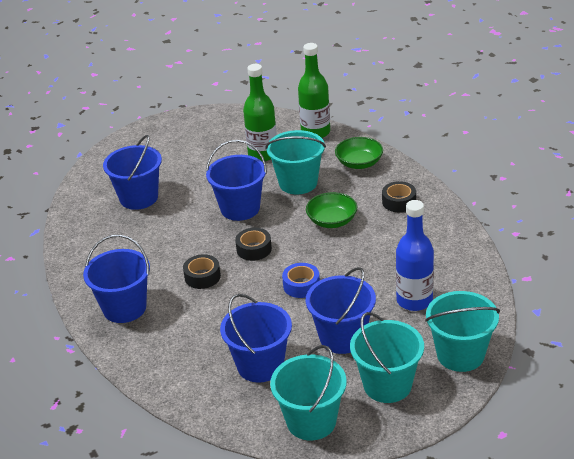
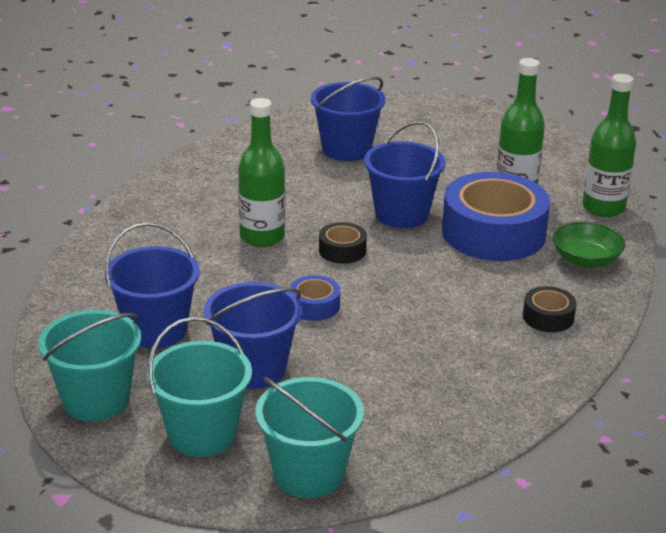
camera: 50 degrees right, 5 degrees down
blue bucket [83,235,150,323] -> none
black tape [183,254,221,289] -> green bottle [238,98,285,247]
turquoise bucket [265,130,326,194] -> blue tape [442,172,550,261]
green bowl [306,192,357,228] -> none
blue bottle [396,200,434,311] -> none

